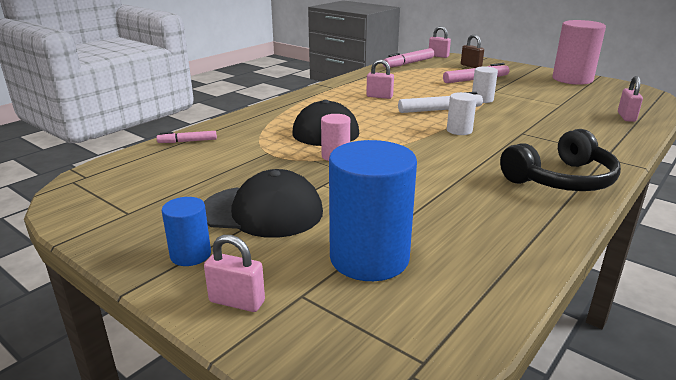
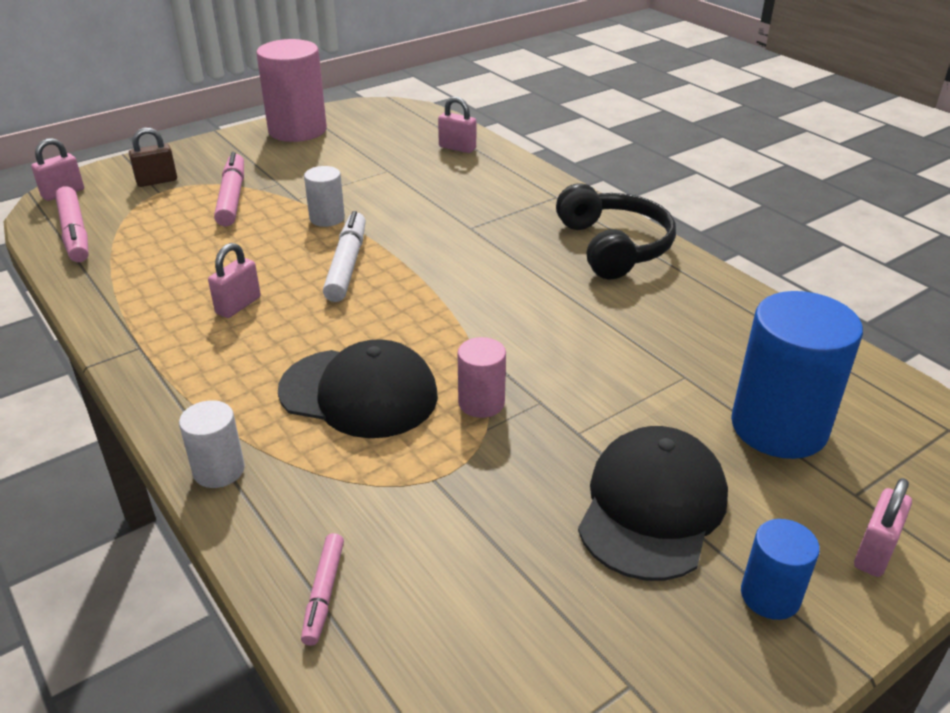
camera: 75 degrees left, 10 degrees up
white cylinder [447,92,477,135] -> white cylinder moved to [179,400,245,488]

